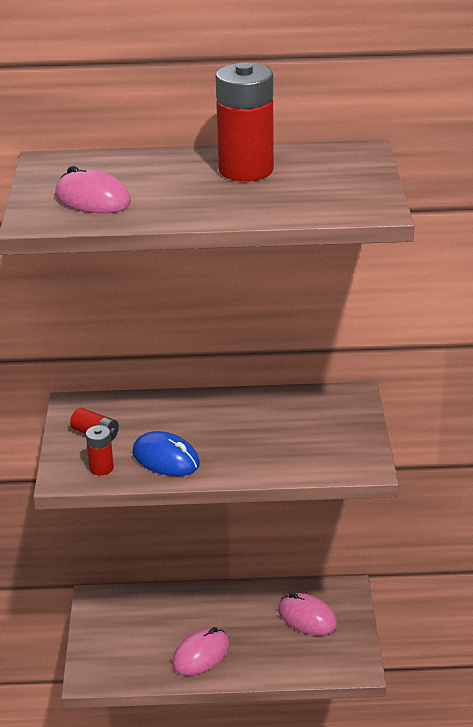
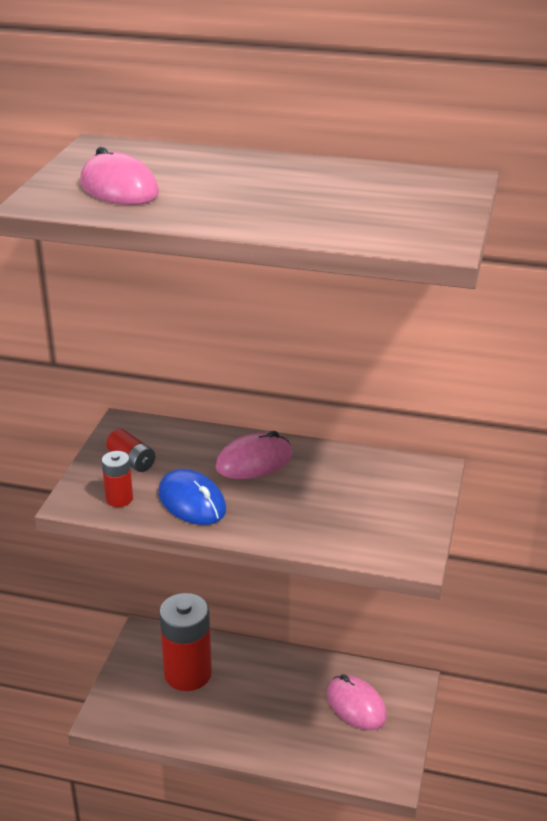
camera: 15 degrees right, 0 degrees up
pink mouse [172,627,230,676] -> pink mouse moved to [216,431,292,479]
red battery [216,62,274,181] -> red battery moved to [159,593,212,691]

